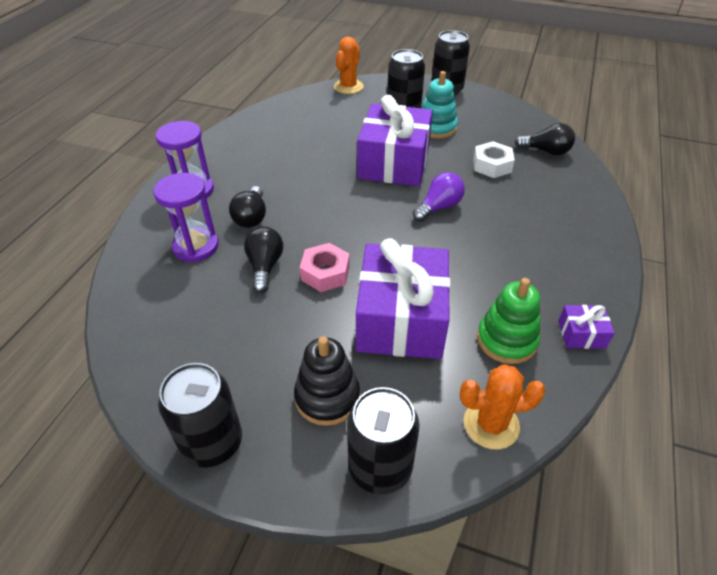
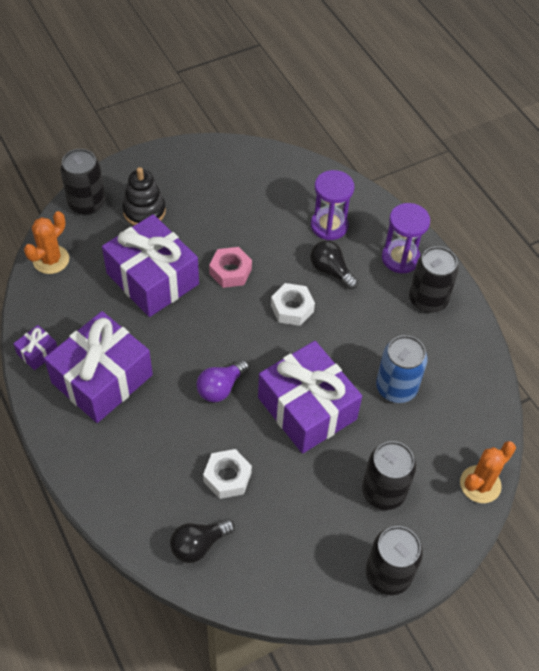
camera: 130 degrees right, 10 degrees up
black can [158,363,242,468] -> black can moved to [409,246,459,313]
black light bulb [244,227,283,293] -> none
orange cactus [334,37,364,94] -> orange cactus turned 75 degrees clockwise [460,441,516,503]
purple light bulb [413,172,465,222] -> purple light bulb turned 45 degrees clockwise [197,359,249,402]
turquoise stacking toy [421,71,458,139] -> none
green stacking toy [477,278,540,364] -> none
none -> purple gift [44,311,153,423]
none -> white nut [271,283,315,326]
none -> blue can [376,335,428,403]

